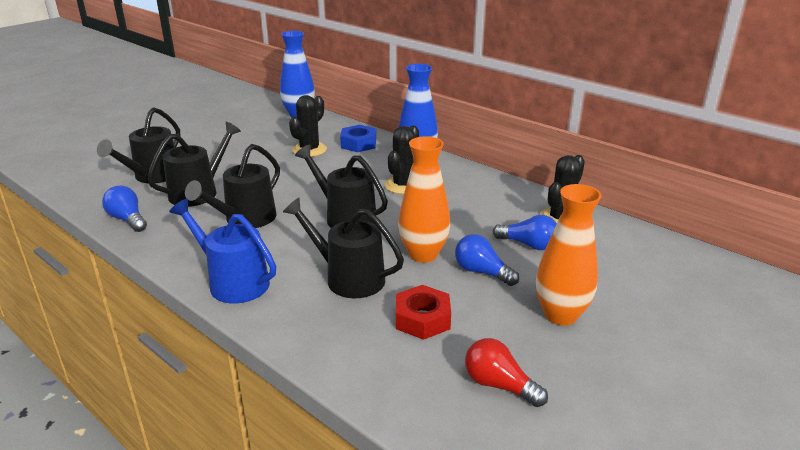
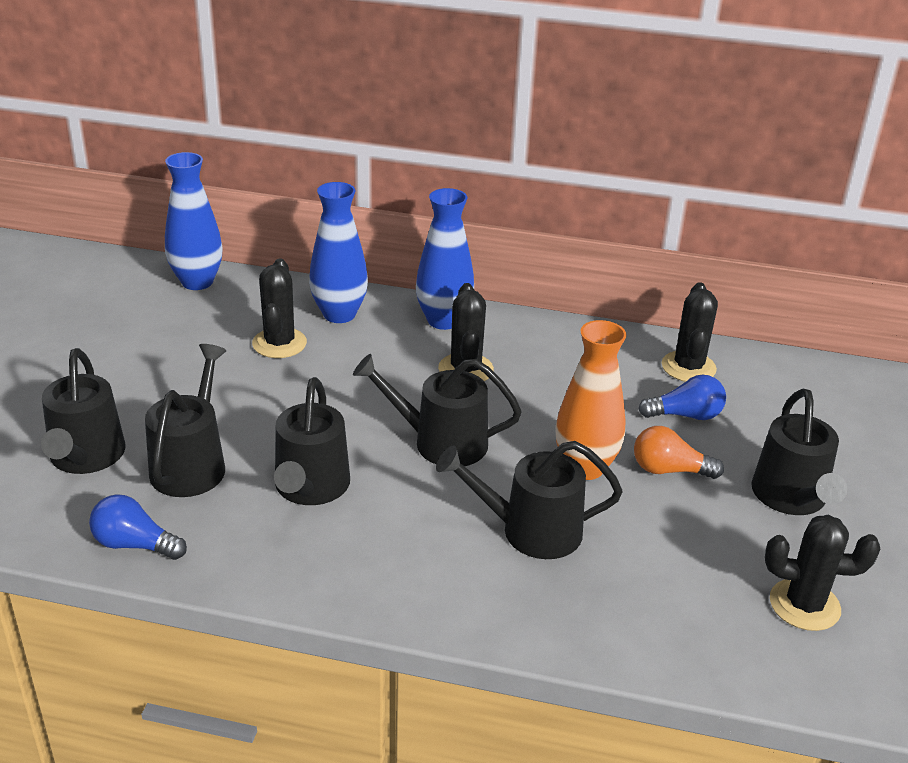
camera: 30 degrees left, 5 degrees up
blue watering can [169,199,276,304] -> none
blue nut [340,125,376,152] -> blue vase [309,182,368,323]
red nut [396,285,451,340] -> none
blue light bulb [455,234,519,286] -> orange light bulb [634,426,724,479]
red light bulb [465,338,548,407] -> black cactus [765,515,880,631]
orange vase [536,184,602,326] -> black watering can [751,389,847,515]

